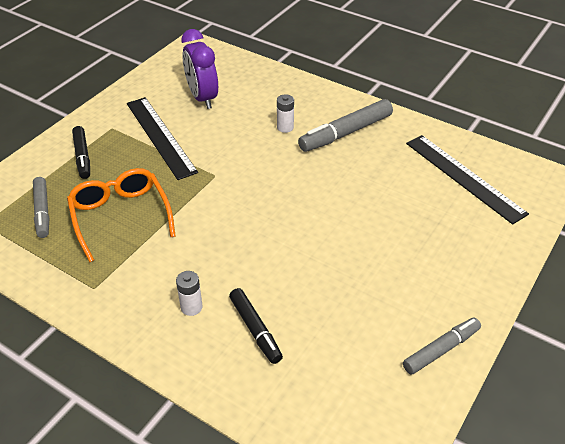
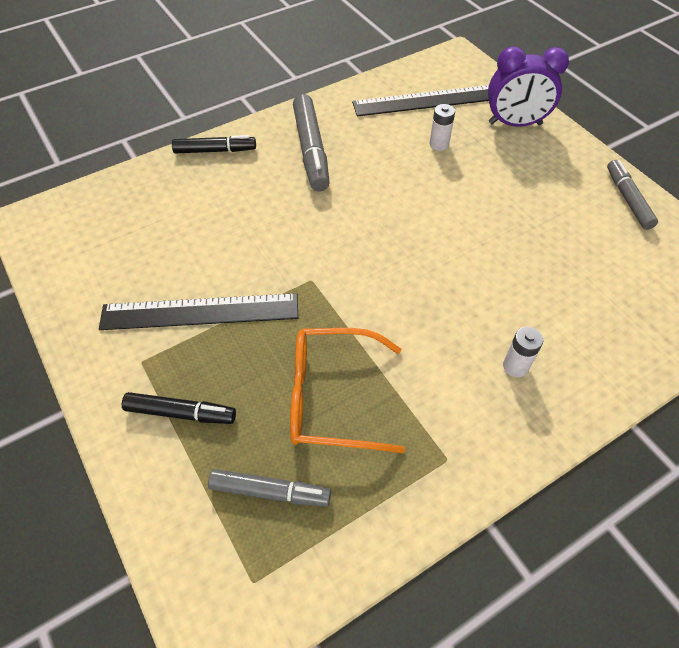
camera: 65 degrees left, 10 degrees up
purple clock [181,29,218,109] -> purple clock moved to [488,46,569,127]
black marker [229,288,283,364] -> black marker moved to [172,135,256,153]
white battery [277,94,294,133] -> white battery moved to [429,104,455,151]

